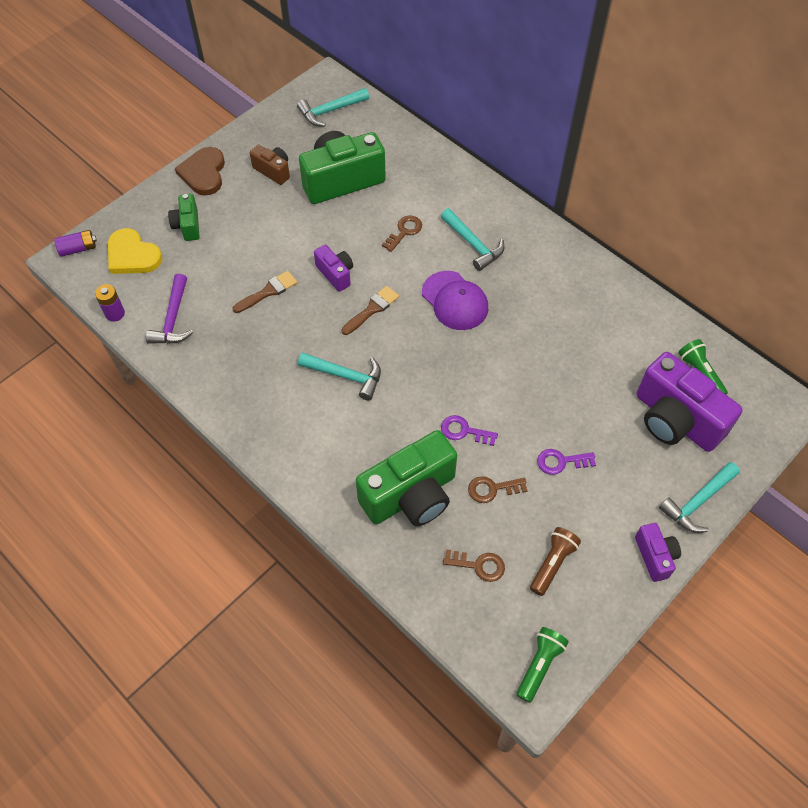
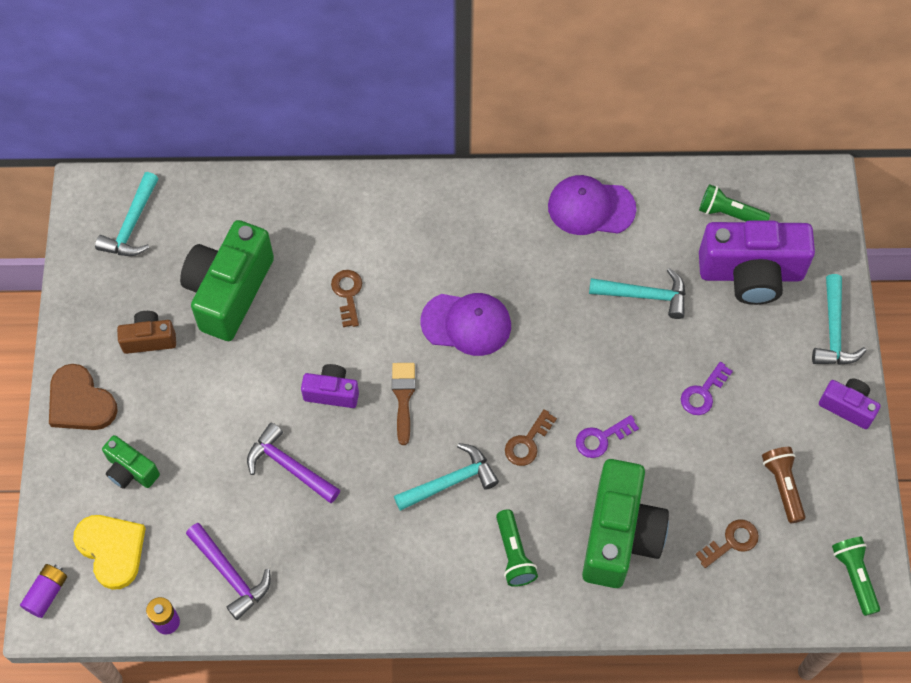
camera: 45 degrees left, 5 degrees up
yellow heart [108,228,162,274] -> yellow heart turned 120 degrees counterclockwise [73,515,146,590]
brown brush [232,271,297,313] -> purple hammer [247,423,340,503]
turquoise hammer [441,208,504,271] -> turquoise hammer moved to [589,268,686,319]
brown key [468,476,528,503] -> brown key moved to [505,409,557,466]
none -> green flashlight [496,509,538,587]
none -> purple cap [548,175,636,235]

